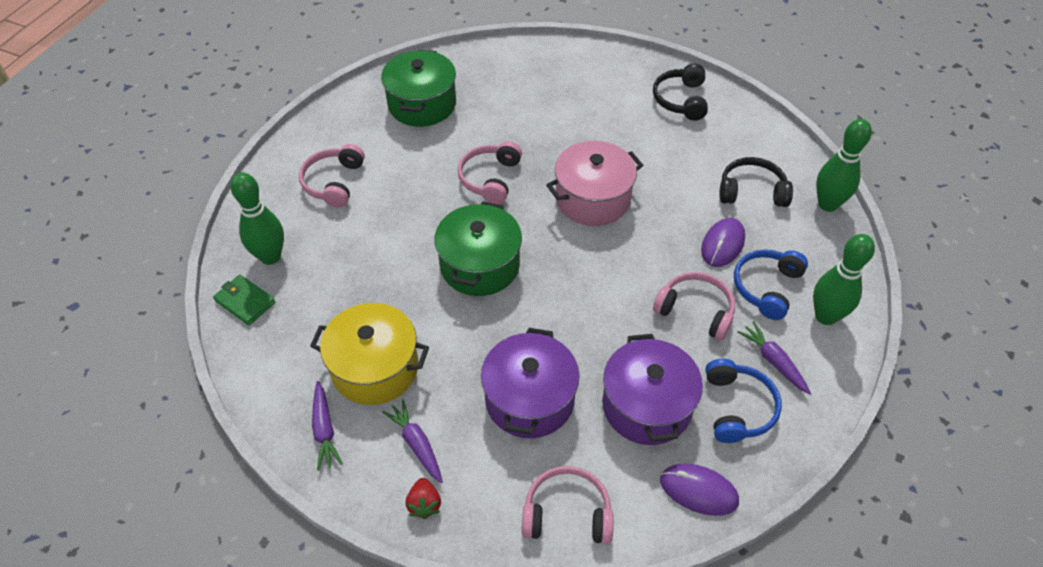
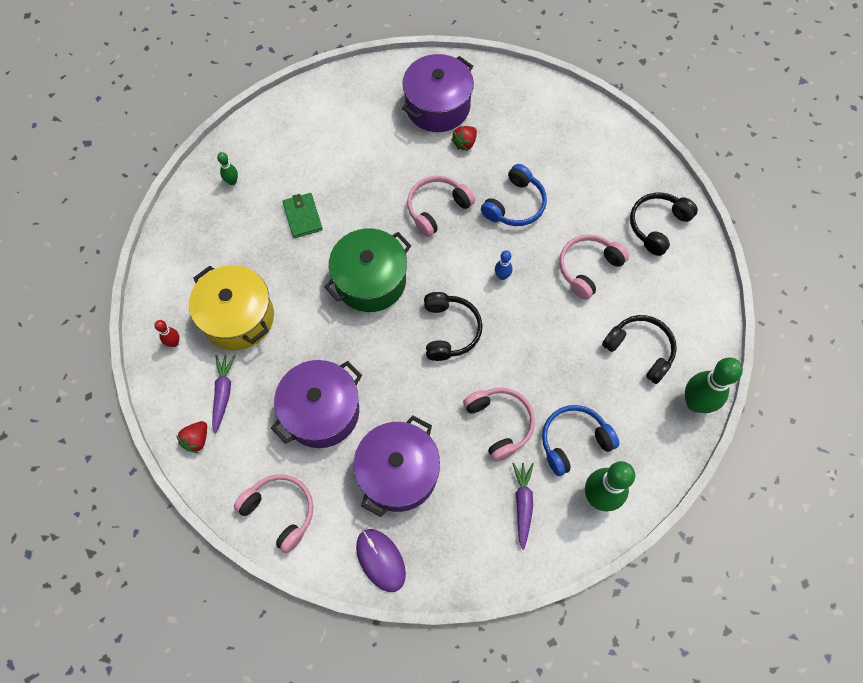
camera: 35 degrees right, 15 degrees up
green wallet [213,275,275,326] -> green wallet moved to [282,193,323,238]
green bowling pin [231,173,284,265] -> green bowling pin [217,152,238,185], size x0.48
pink headphones [299,144,365,208] -> pink headphones moved to [559,234,629,300]
purple carrot [312,381,343,471] -> red bowling pin [154,320,179,347]
green pot [381,50,456,127] -> purple pot [402,54,474,132]
pink pot [546,141,643,226] -> blue bowling pin [495,250,512,280]
purple mouse [701,218,745,267] -> none
blue headphones [705,359,782,443] -> blue headphones moved to [481,164,547,226]
none -> black headphones [424,292,483,361]
none -> red strawberry [451,126,477,151]

